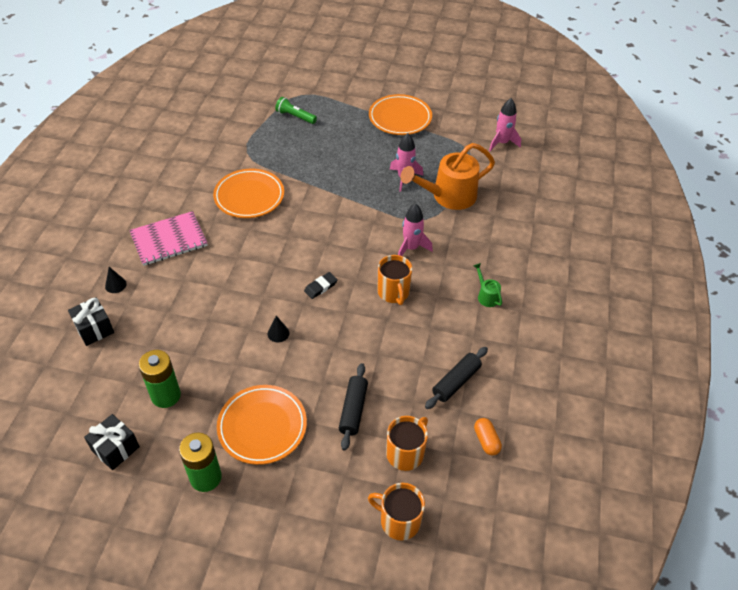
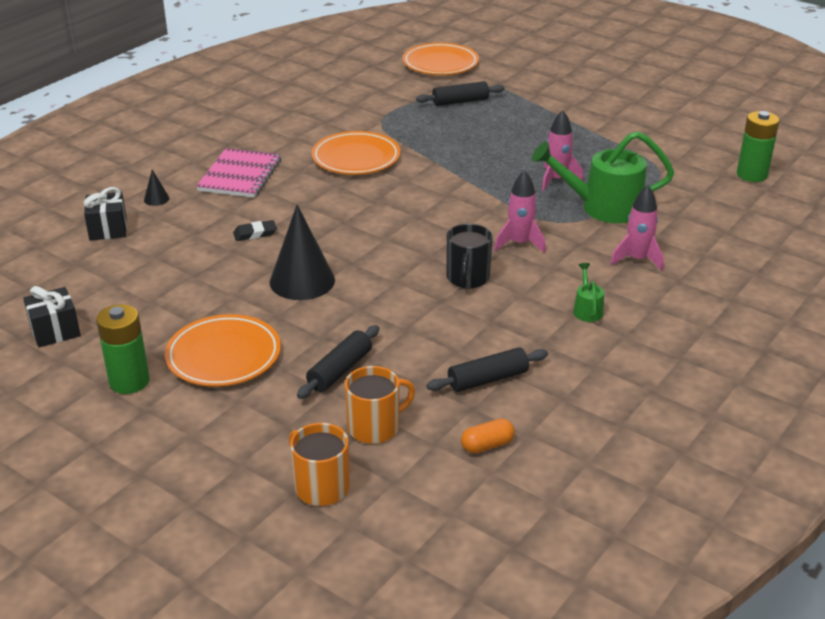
camera: 25 degrees right, 15 degrees down
pink notebook [129,211,208,266] -> pink notebook turned 75 degrees counterclockwise [196,148,281,198]
green battery [139,350,181,408] -> green battery moved to [737,111,780,182]
black cone [268,316,289,343] -> black cone [270,205,335,300], size x2.33
green flashlight [275,97,317,124] -> black rolling pin [416,81,505,106]
black eraser [304,272,338,299] -> black eraser moved to [233,220,277,241]
orange plate [369,94,432,135] -> orange plate moved to [403,43,479,75]
orange mug [377,255,412,305] -> black mug [447,224,492,289]
orange watering can [400,143,495,210] -> green watering can [532,131,674,223]
orange capsule [474,418,502,456] -> orange capsule turned 60 degrees clockwise [461,418,515,454]
pink rocket [489,98,521,151] -> pink rocket moved to [610,185,664,271]

